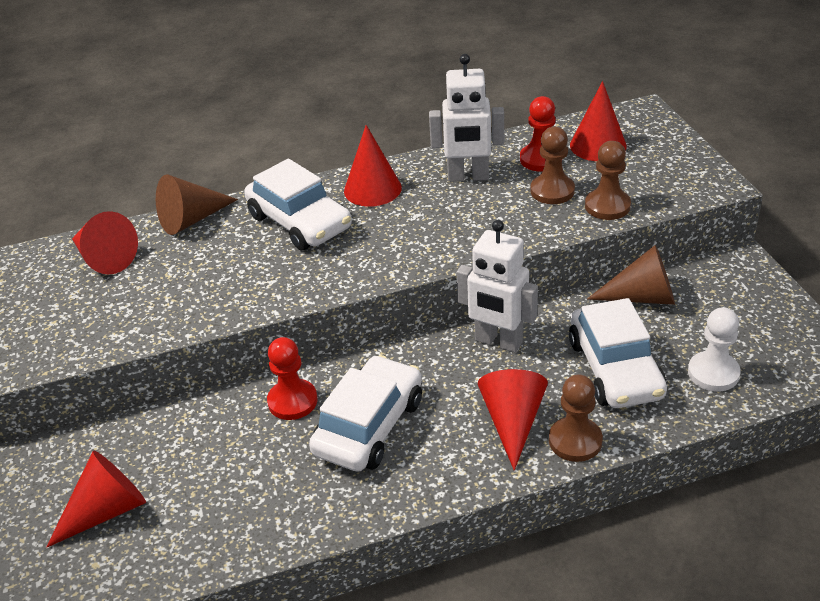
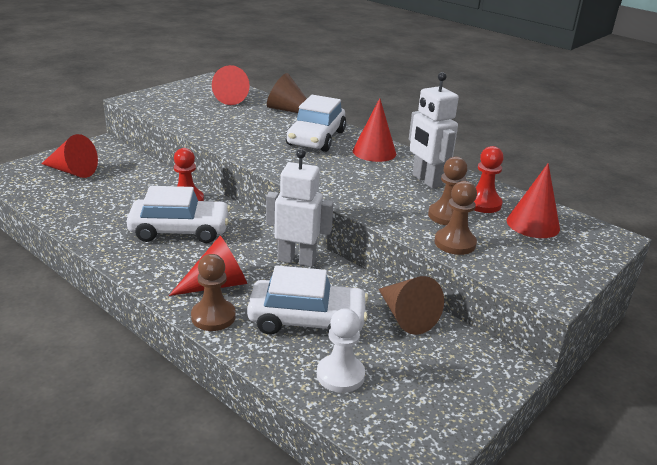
camera: 55 degrees right, 10 degrees down
white robot [457,220,538,352] -> white robot turned 105 degrees clockwise [266,149,334,267]
white car [569,298,667,408] -> white car turned 135 degrees counterclockwise [247,265,368,335]

